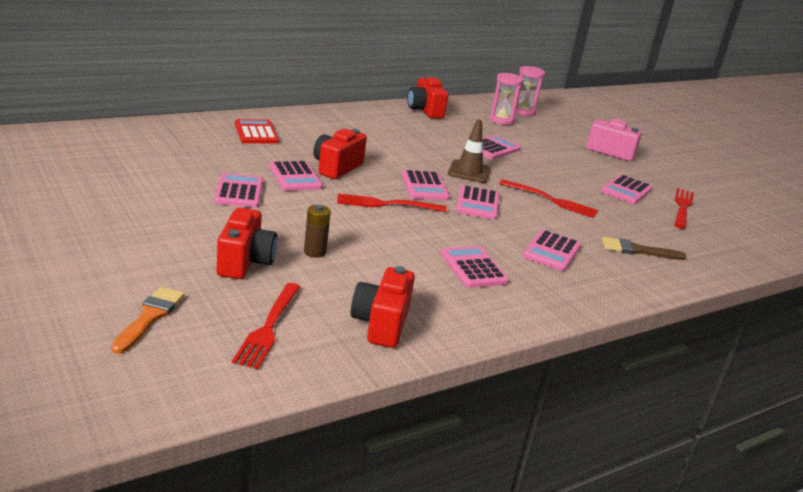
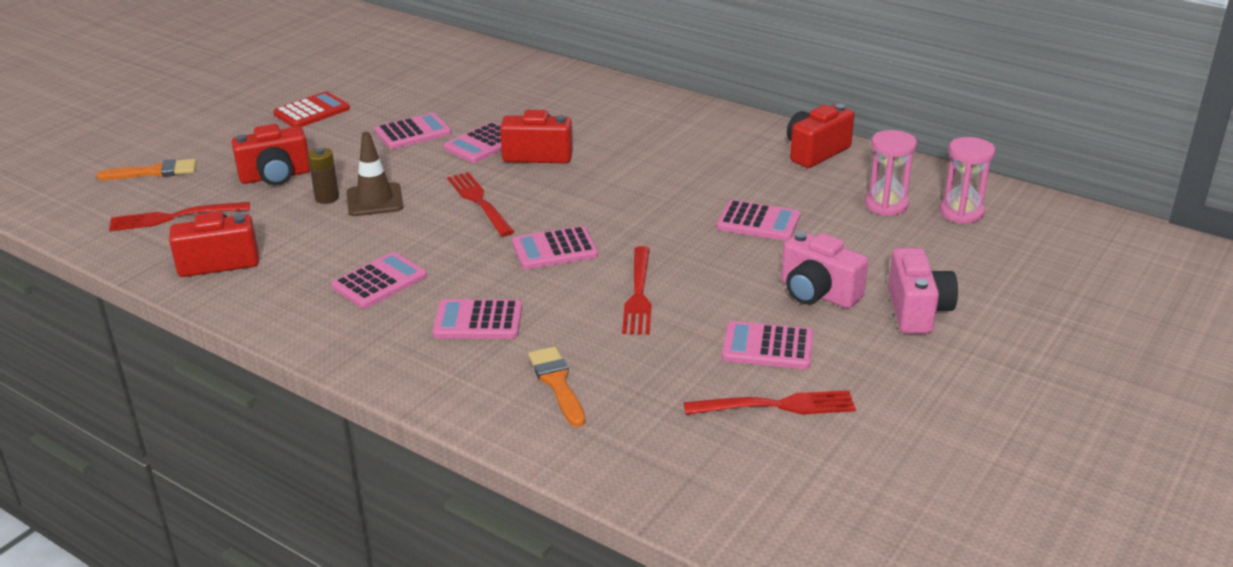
camera: 70 degrees right, 5 degrees up
red calculator [235,119,279,143] -> red calculator moved to [273,91,350,127]
pink calculator [402,170,449,200] -> none
brown traffic cone [448,120,491,183] -> brown traffic cone moved to [347,132,404,216]
brown brush [602,237,686,260] -> orange brush [528,346,585,427]
none -> pink camera [781,231,868,309]

